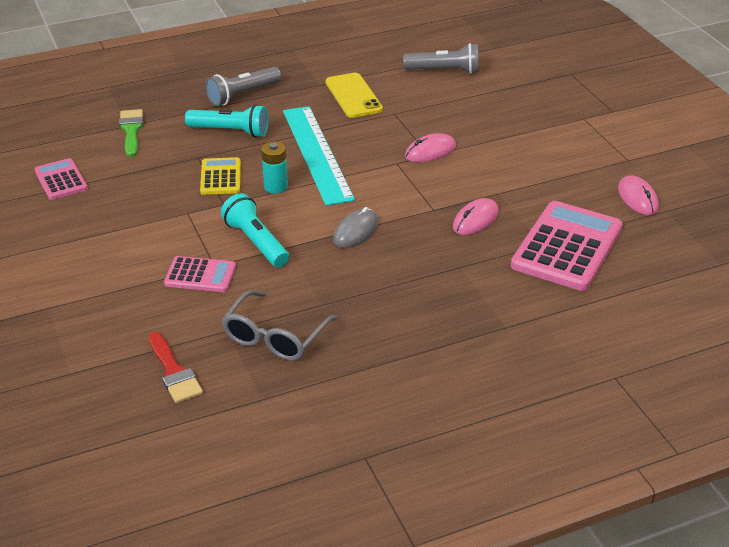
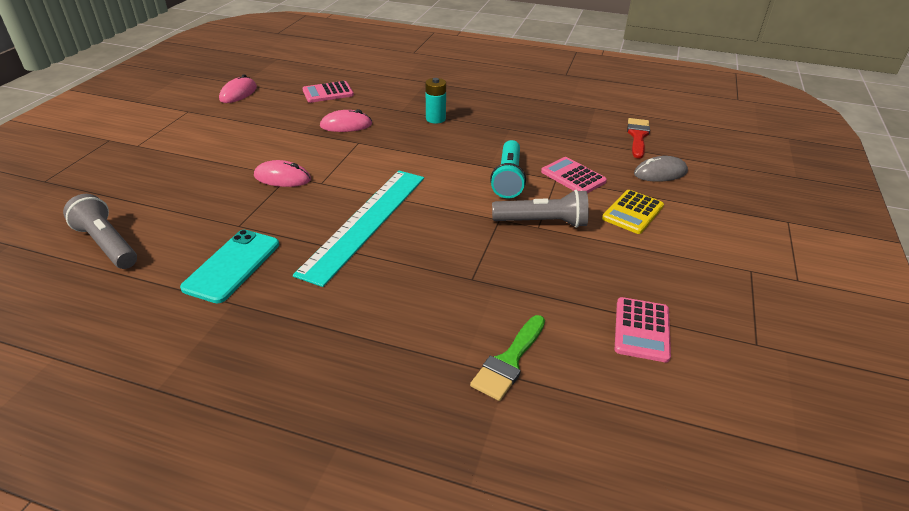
camera: 140 degrees left, 0 degrees up
turquoise flashlight [185,104,268,138] -> none
yellow calculator [200,157,241,195] -> yellow calculator moved to [602,190,664,234]
grey flashlight [205,67,281,106] -> grey flashlight moved to [492,190,589,228]
grey glasses [221,290,338,361] -> none
turquoise battery [262,142,288,194] -> turquoise battery moved to [425,78,446,124]
yellow phone [326,73,383,118] -> turquoise phone [180,230,279,303]
grey mouse [333,207,379,248] -> grey mouse moved to [634,156,688,182]
pink calculator [511,201,623,291] -> pink calculator [303,81,354,103], size x0.53

